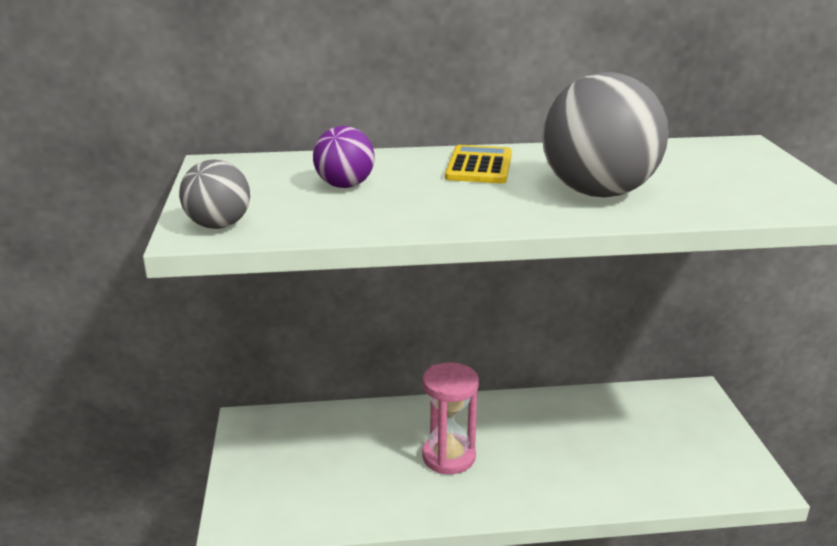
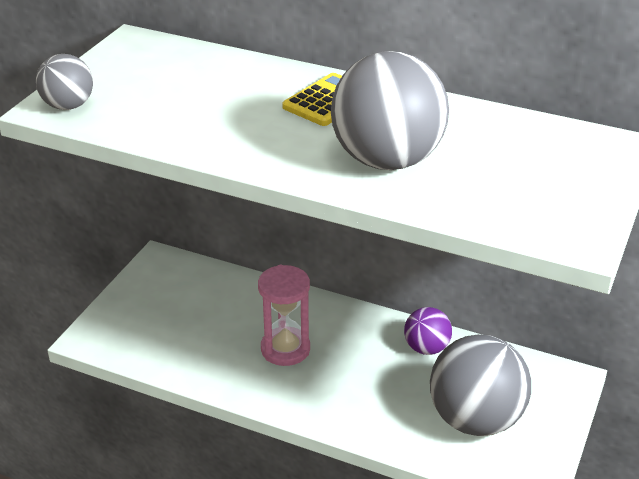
camera: 30 degrees right, 10 degrees up
purple ball [313,126,375,188] -> purple ball moved to [404,307,452,355]
none -> grey ball [430,334,531,436]

